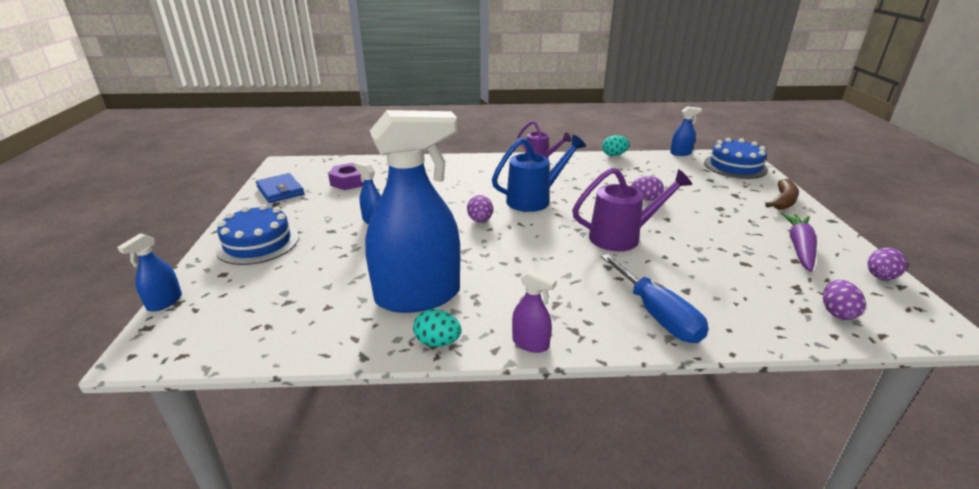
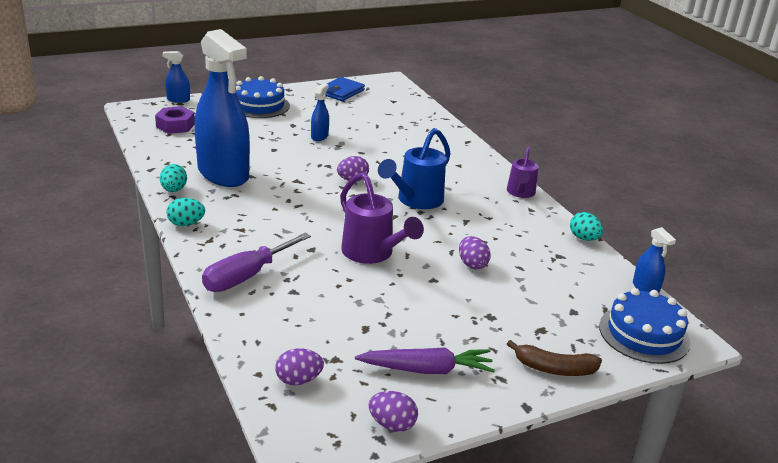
camera: 65 degrees right, 0 degrees up
purple nut [328,163,364,190] -> purple nut moved to [155,106,195,134]
blue watering can [492,135,586,212] -> blue watering can turned 90 degrees clockwise [378,128,451,209]
purple spray bottle [512,269,557,353] -> turquoise egg [166,198,205,226]
blue screwdriver [601,254,709,343] -> purple screwdriver [202,233,311,292]

